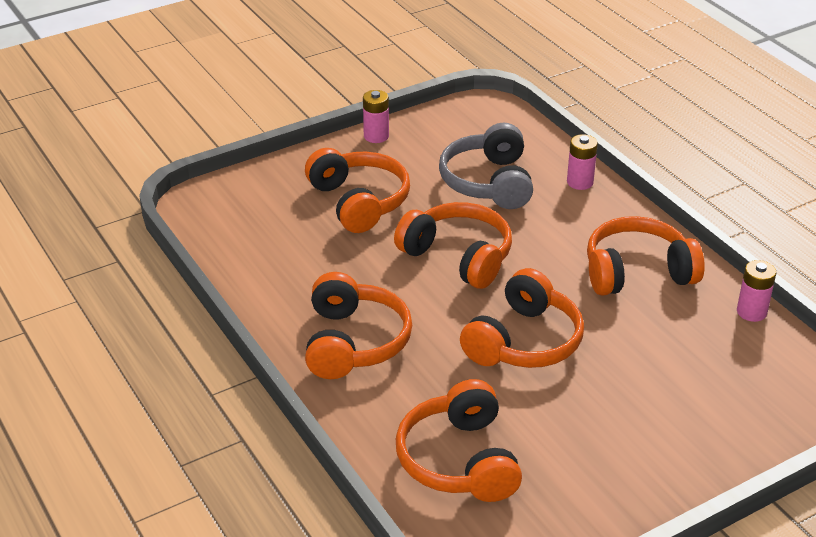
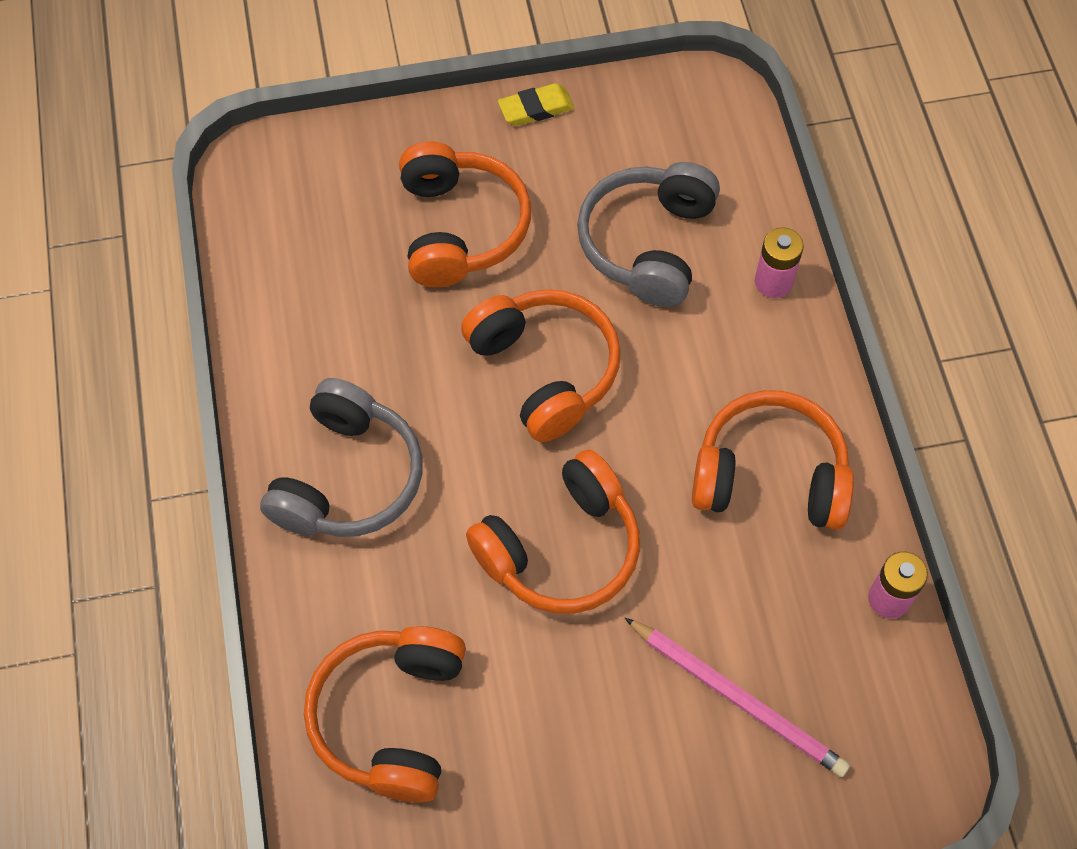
camera: 20 degrees right, 25 degrees up
orange headphones [305,272,412,379] -> grey headphones [260,378,422,537]
pink battery [363,90,389,143] -> yellow eraser [498,83,574,126]
none -> pink pencil [625,618,850,777]

